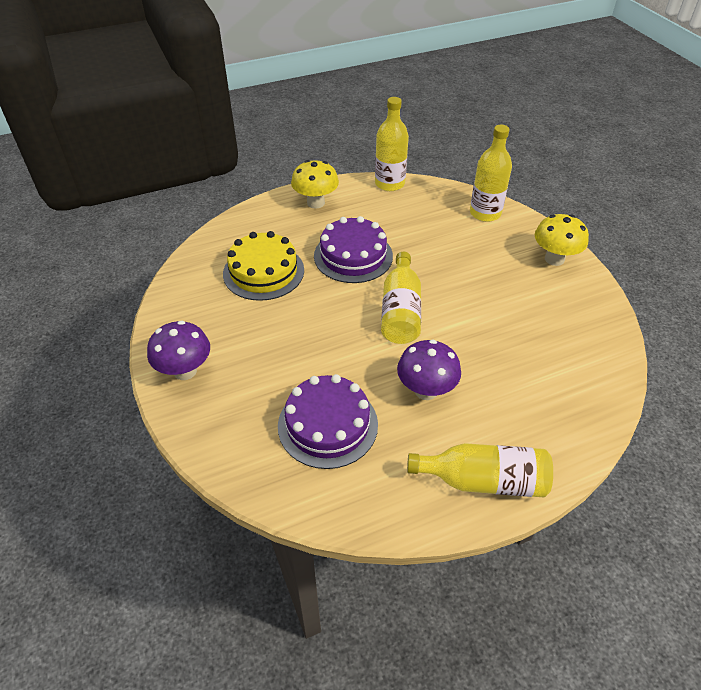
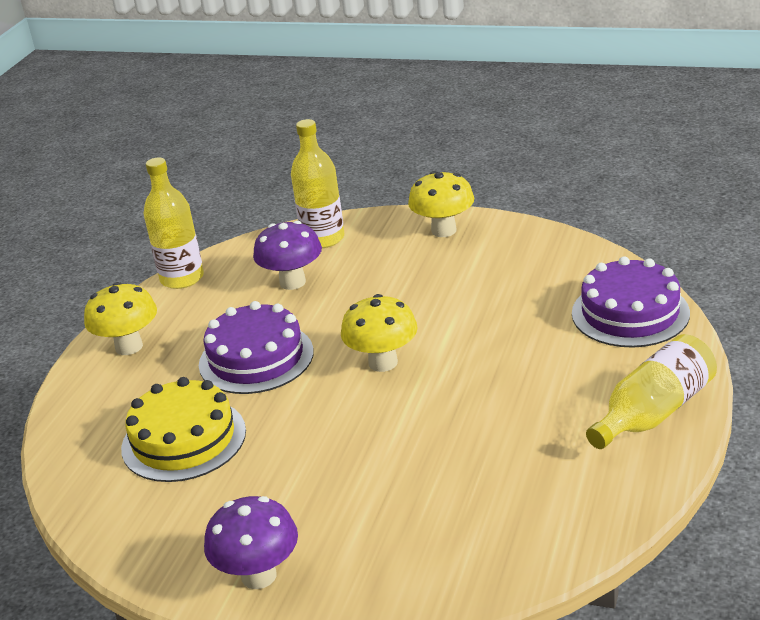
camera: 45 degrees left, 15 degrees down
purple cake [278,374,378,469] -> purple cake moved to [572,256,690,347]
yellow bottle [381,252,421,344] -> yellow mushroom [341,294,418,372]
purple mushroom [397,340,461,400] -> purple mushroom moved to [253,221,322,290]

